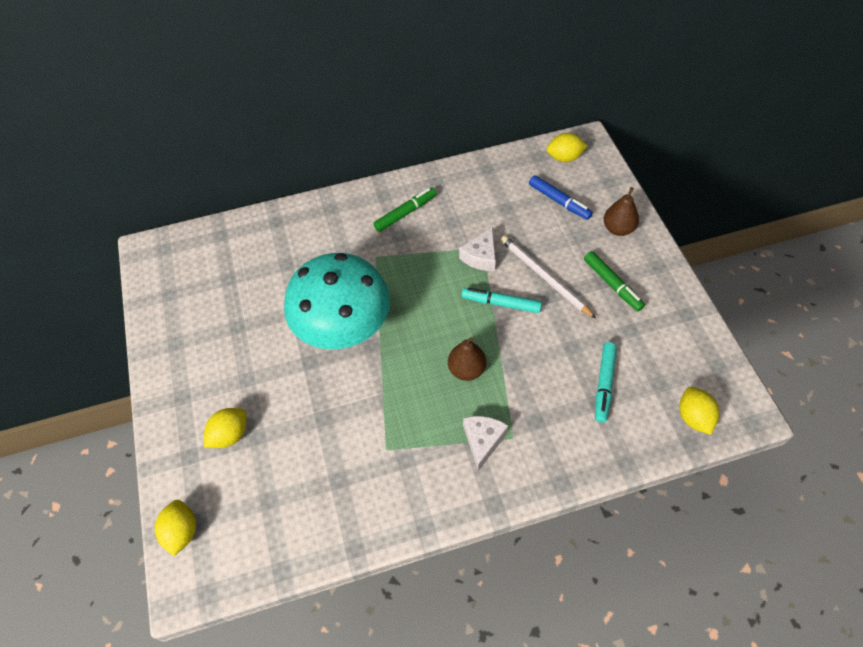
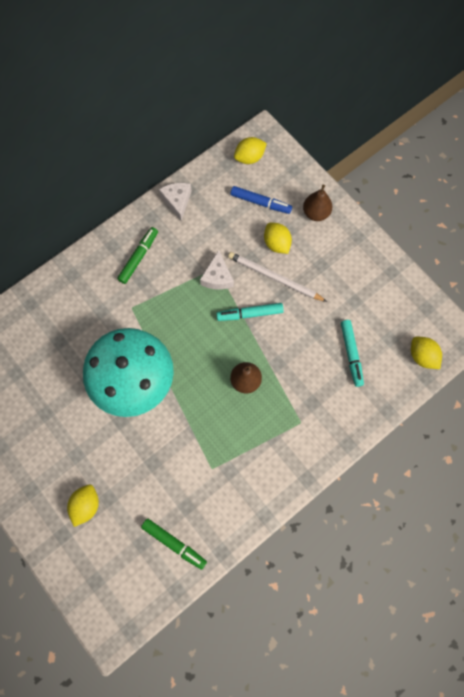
camera: 25 degrees left, 15 degrees up
yellow lemon [155,500,196,556] -> yellow lemon moved to [264,223,292,254]
white cheese [463,416,509,471] -> white cheese moved to [159,183,192,221]
green marker [584,251,645,311] -> green marker moved to [141,518,207,570]

